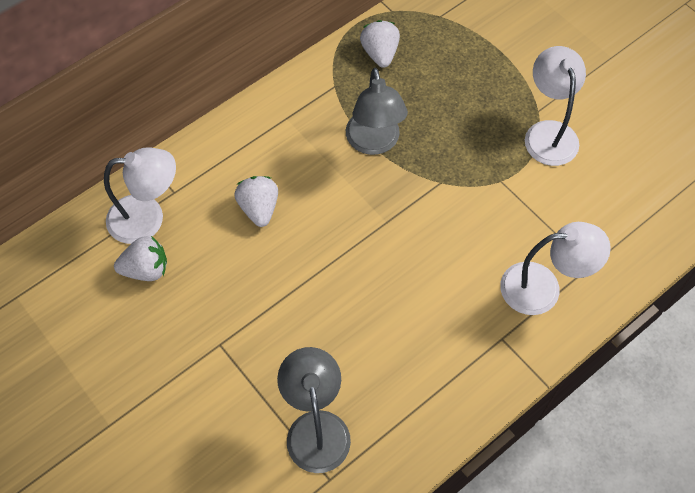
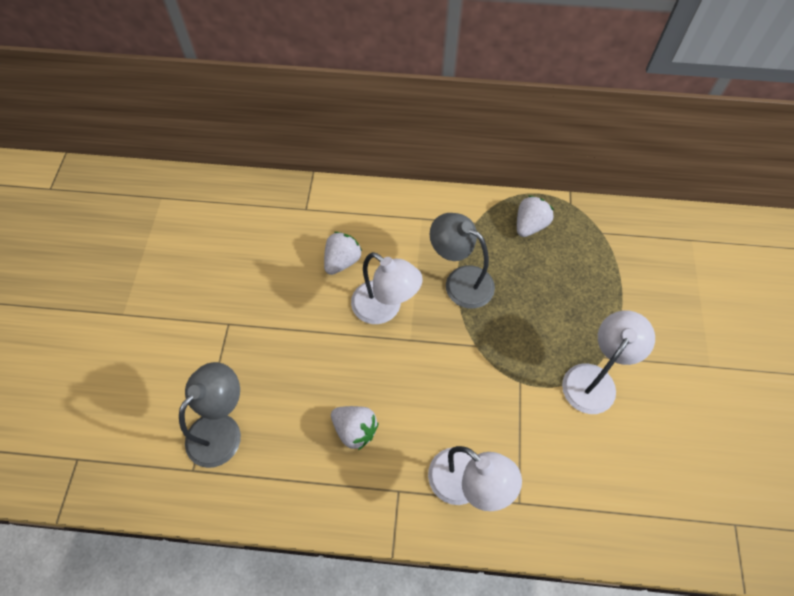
camera: 45 degrees right, 0 degrees up
white lamp [104,147,176,244] -> white lamp moved to [351,252,423,324]
white strawberry [114,236,167,281] -> white strawberry moved to [331,406,379,450]
grey lamp [346,68,408,155] -> grey lamp turned 90 degrees clockwise [430,213,495,309]

